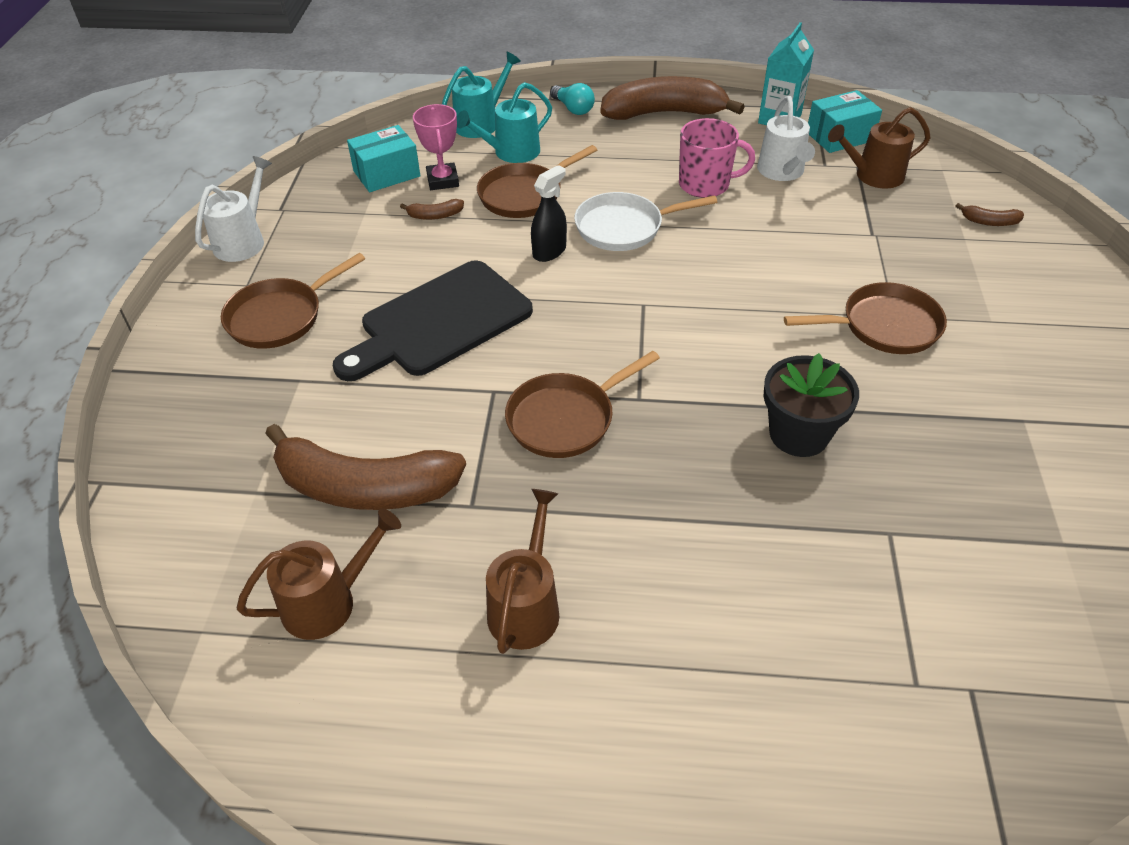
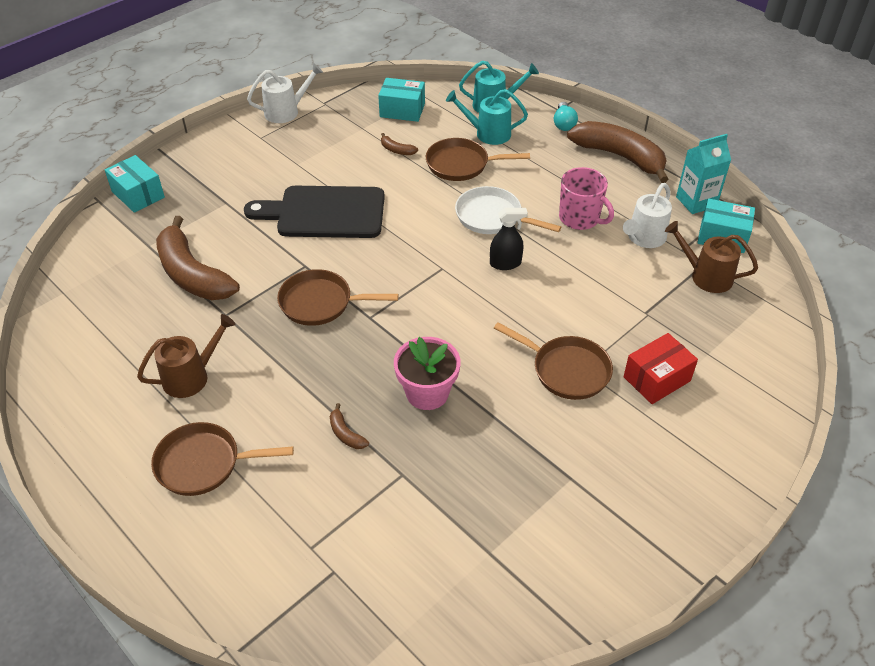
camera: 40 degrees right, 0 degrees up
brown pan [221,253,365,349] -> brown pan moved to [151,422,294,496]
brown watering can [237,508,401,640] -> none
pink trophy [413,104,459,190] -> none
black spray bottle [531,165,567,262] -> black spray bottle moved to [490,208,528,270]
black flower pot [763,353,859,457] -> pink flower pot [394,337,460,410]
brown banana [955,203,1024,226] -> brown banana moved to [330,403,369,449]
none -> turquoise box [105,155,165,213]
none -> red box [623,333,698,404]

